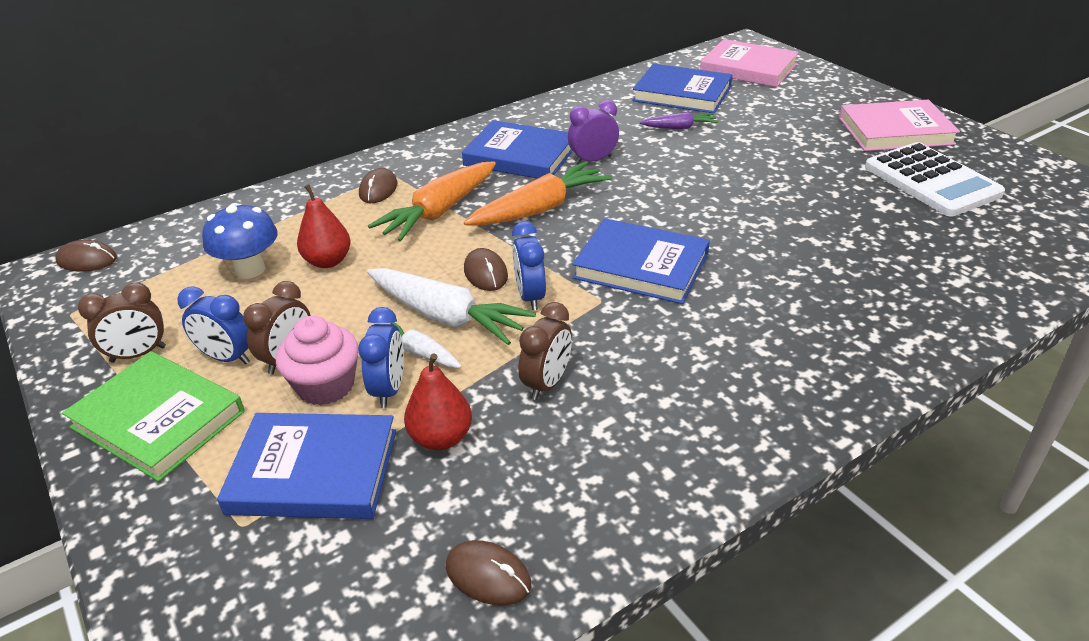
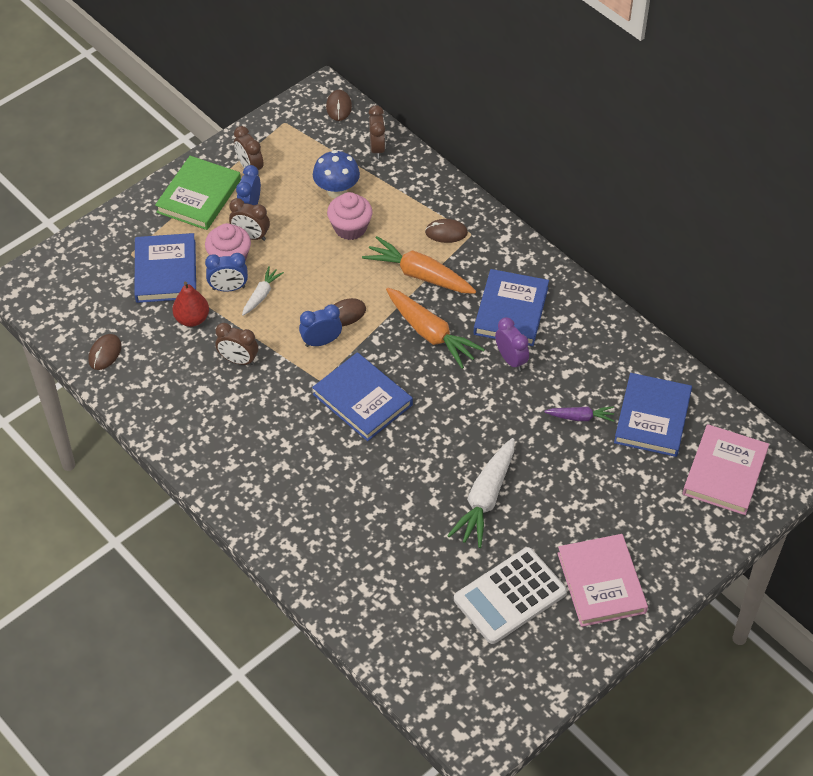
camera: 80 degrees right, 15 degrees up
red pear [297,184,351,268] -> pink cupcake [327,192,373,240]
white carrot [367,268,536,345] -> white carrot moved to [447,438,514,548]
blue book [572,218,710,304] -> blue book turned 60 degrees counterclockwise [312,352,413,441]
purple carrot [640,112,719,129] -> purple carrot turned 75 degrees counterclockwise [544,406,614,422]
none -> brown clock [368,105,385,159]

